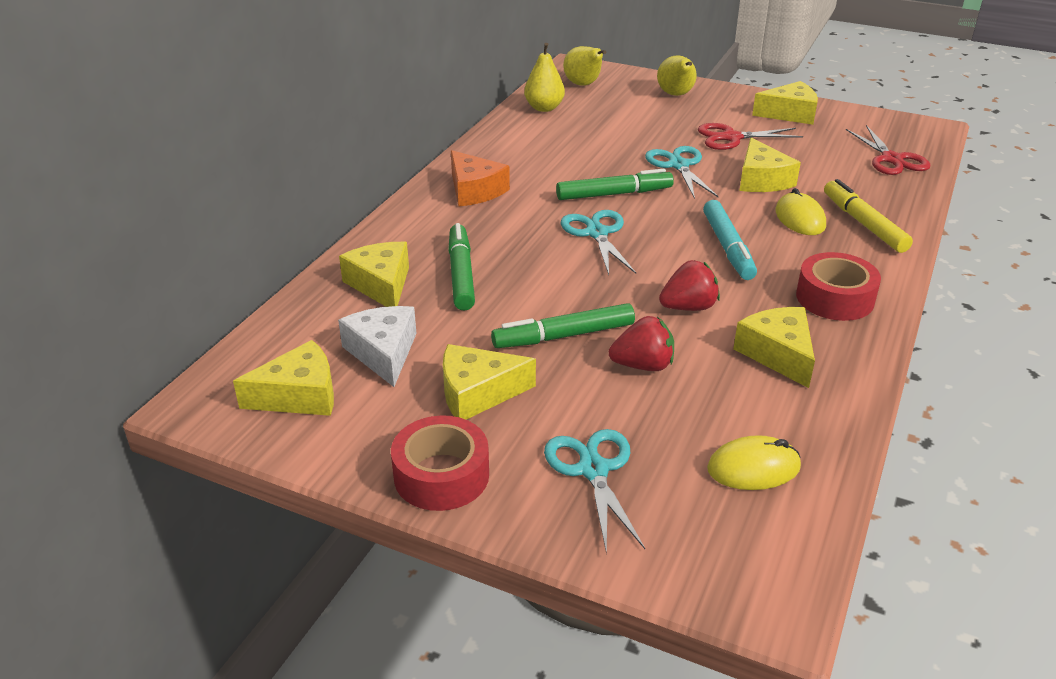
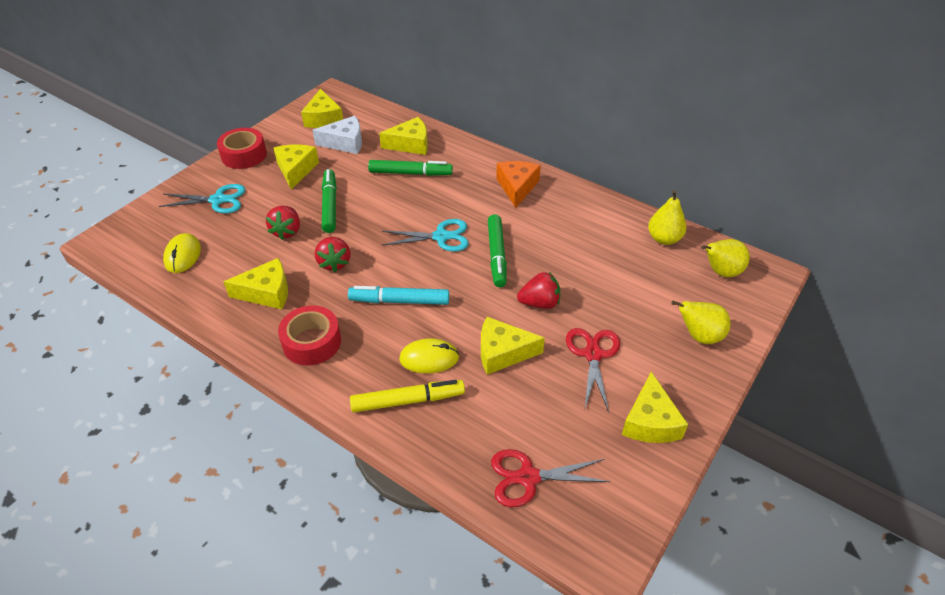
camera: 100 degrees right, 10 degrees up
orange cheese [451,150,510,207] -> orange cheese turned 120 degrees clockwise [496,161,541,208]
turquoise scissors [645,146,719,199] -> red strawberry [517,272,560,309]

